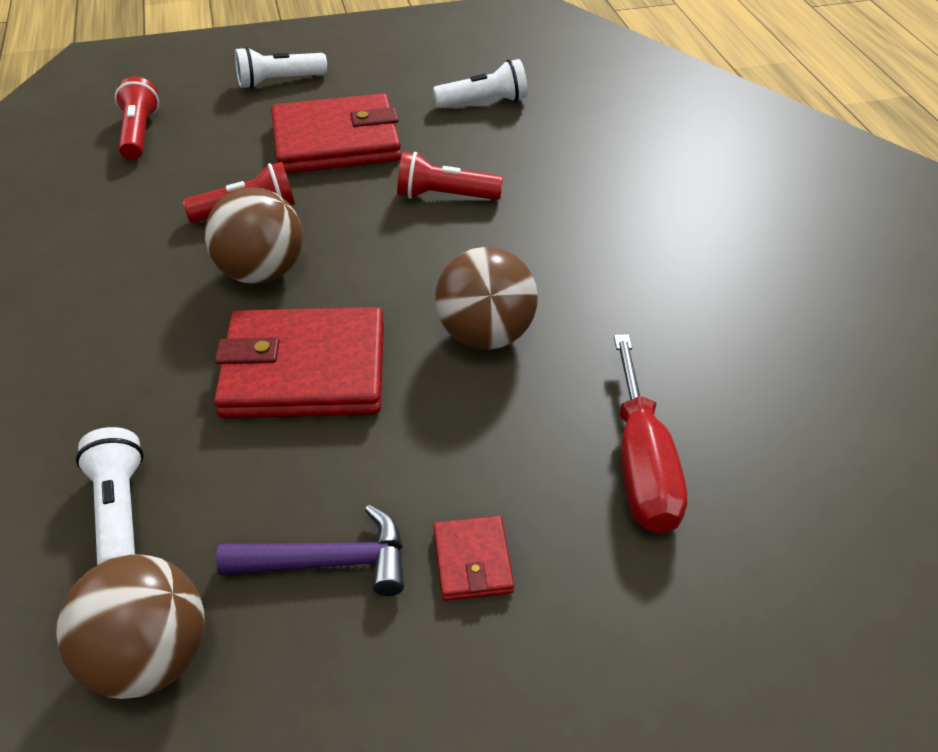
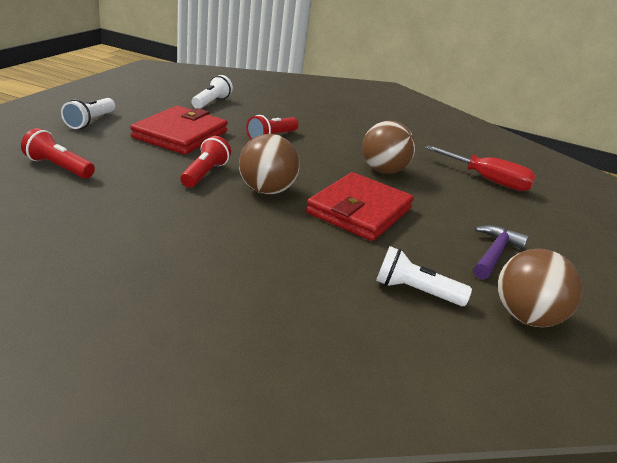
camera: 60 degrees left, 15 degrees down
red wallet [434,516,514,601] -> none

